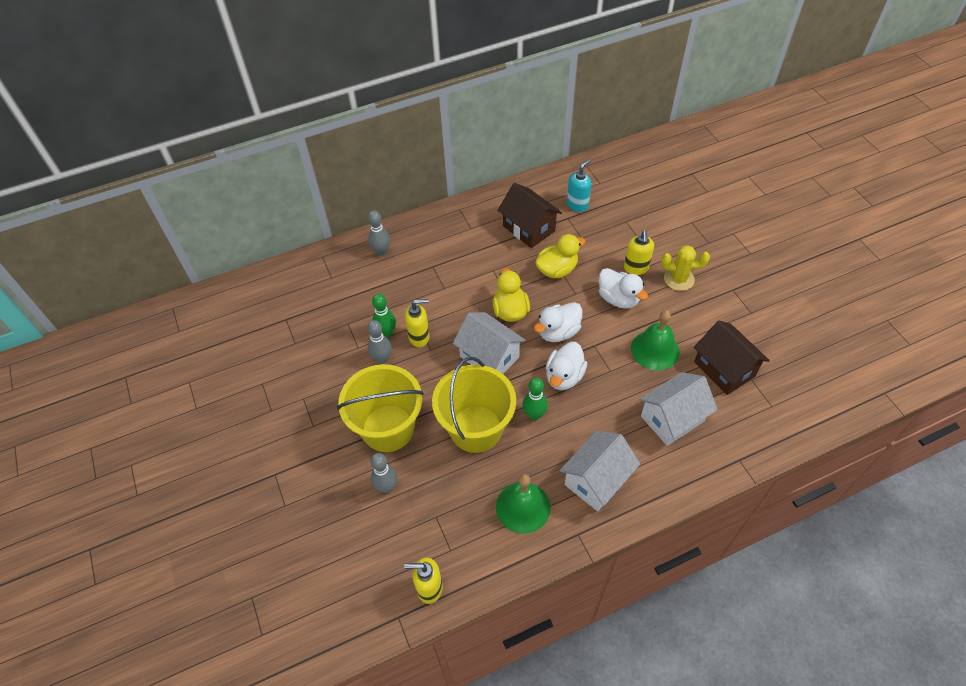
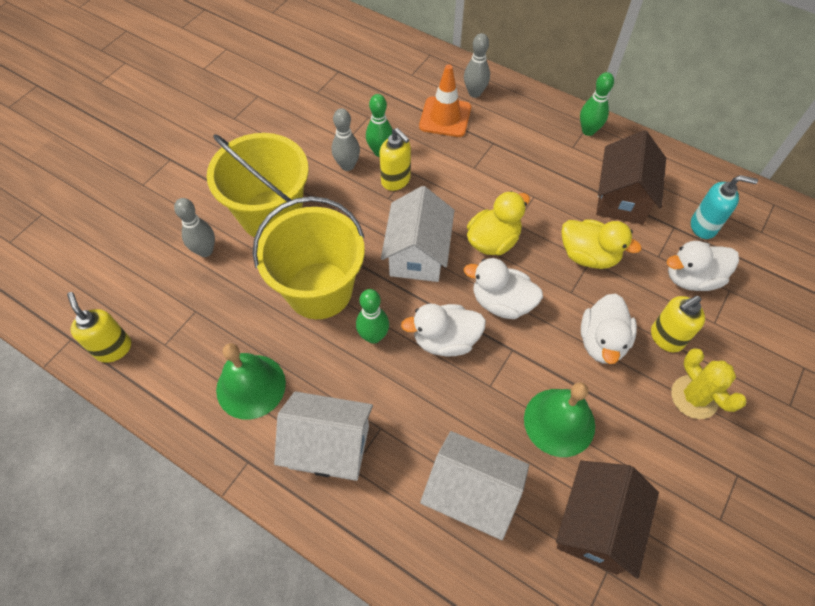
camera: 55 degrees right, 5 degrees up
none -> orange traffic cone [419,64,471,137]
none -> green bowling pin [580,72,614,136]
none -> white duck [667,241,739,291]

